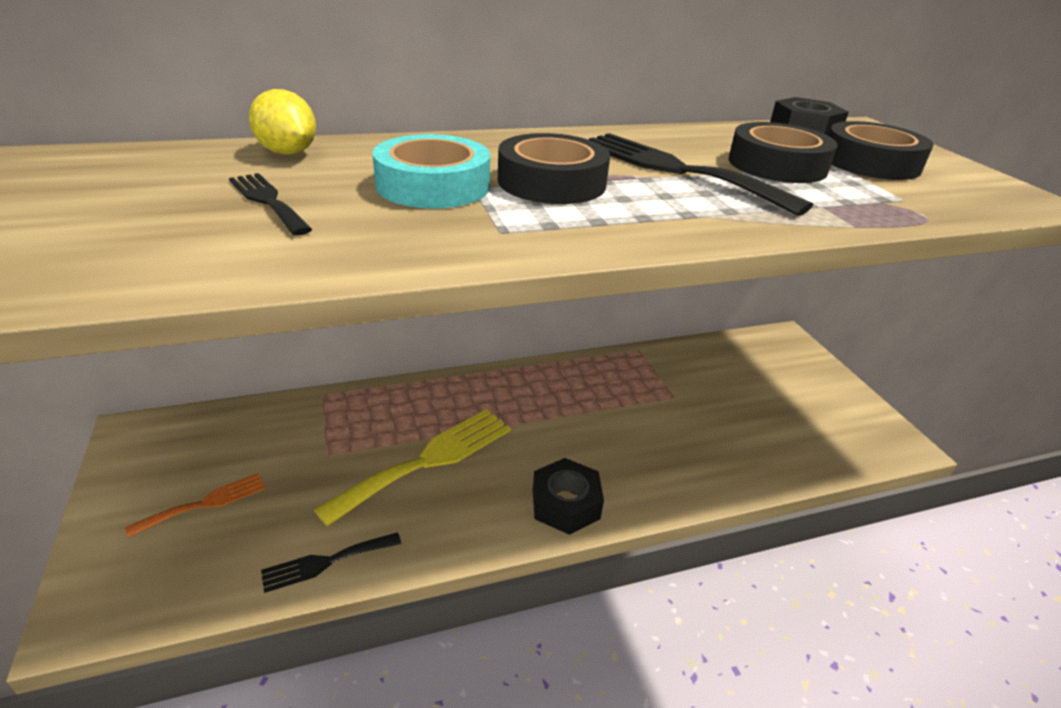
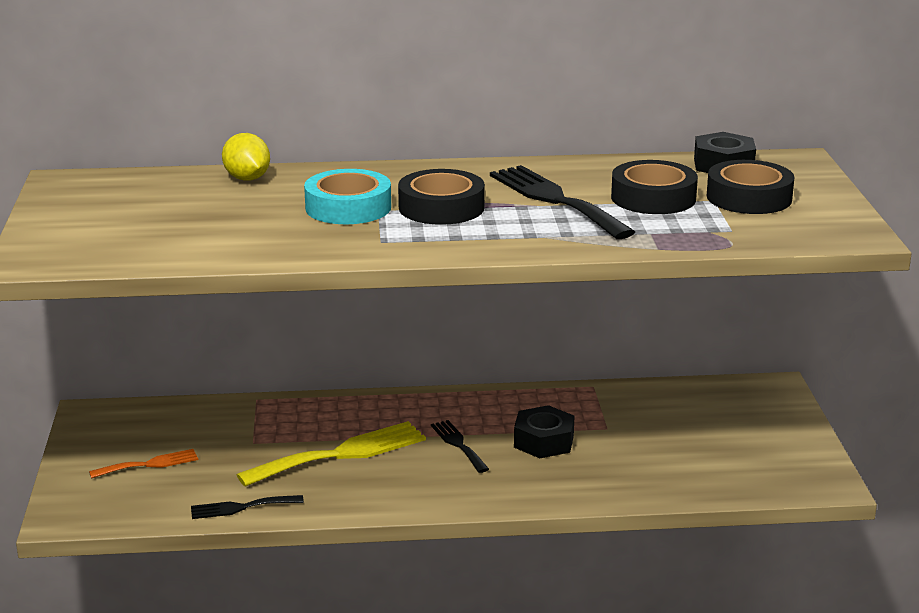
camera: 15 degrees right, 10 degrees down
black fork [229,173,312,235] -> black fork moved to [431,420,489,473]
black nut [533,458,604,535] -> black nut moved to [514,405,574,458]

